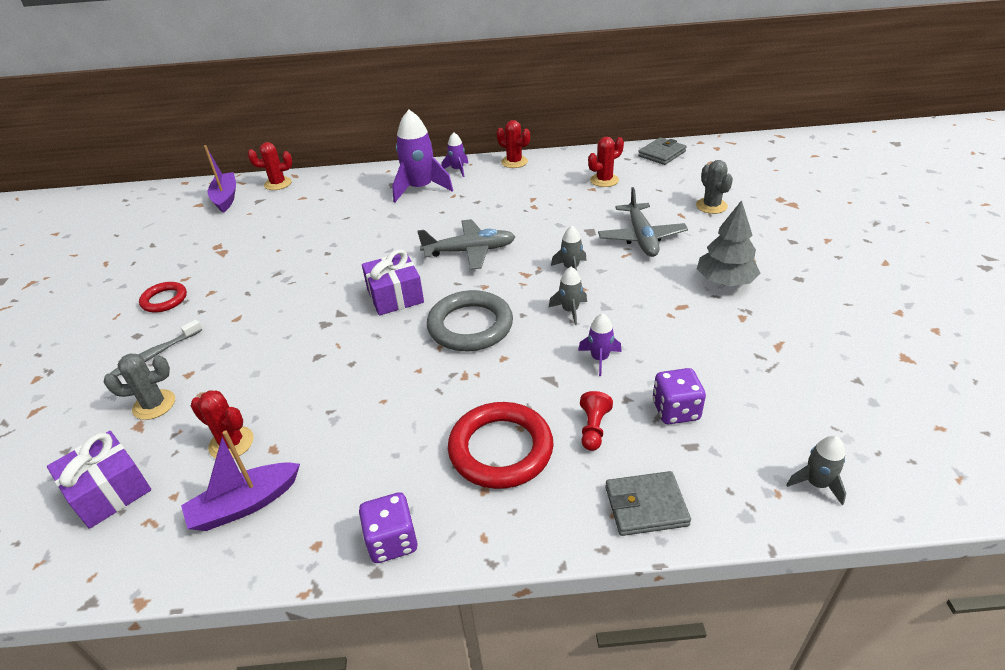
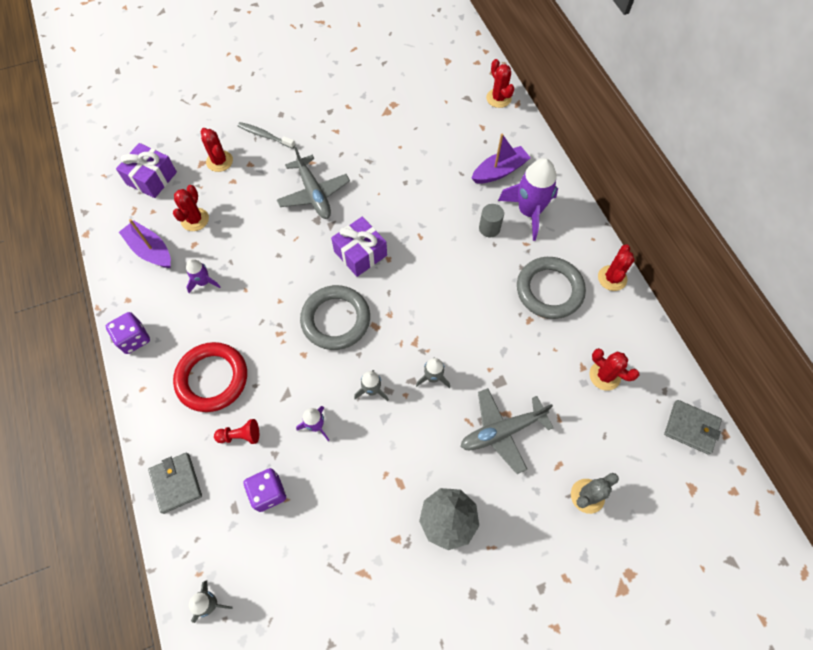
camera: 70 degrees right, 25 degrees up
grey cactus [104,354,175,420] -> red cactus [201,128,233,172]
red ring [139,282,187,313] -> none
purple boat [204,145,236,213] -> purple boat moved to [472,134,531,184]
grey plane [417,219,515,270] -> grey plane moved to [277,147,350,219]
purple rocket [441,132,469,177] -> purple rocket moved to [186,259,220,293]
none -> grey cylinder [479,204,504,237]
none -> grey ring [517,257,586,319]

